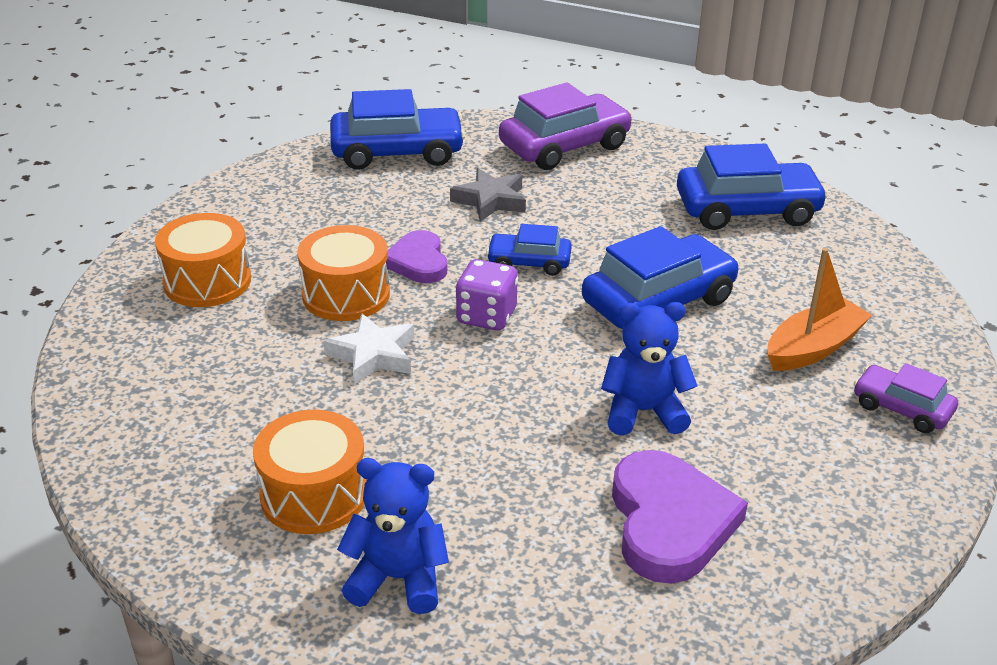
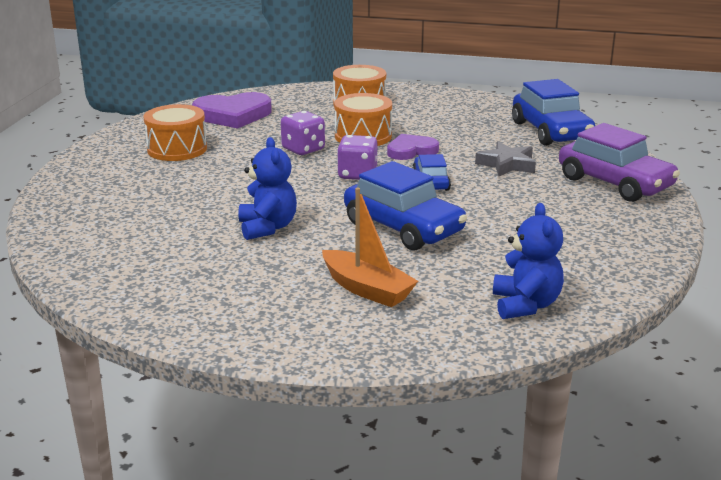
camera: 80 degrees right, 10 degrees down
white star [324,314,414,385] -> purple dice [281,111,325,155]
blue teddy bear [337,458,449,614] -> blue teddy bear moved to [493,203,564,319]
purple heart [612,450,748,584] -> purple heart moved to [192,92,272,129]
blue car [677,143,828,230] -> none
purple car [854,363,958,433] -> none

